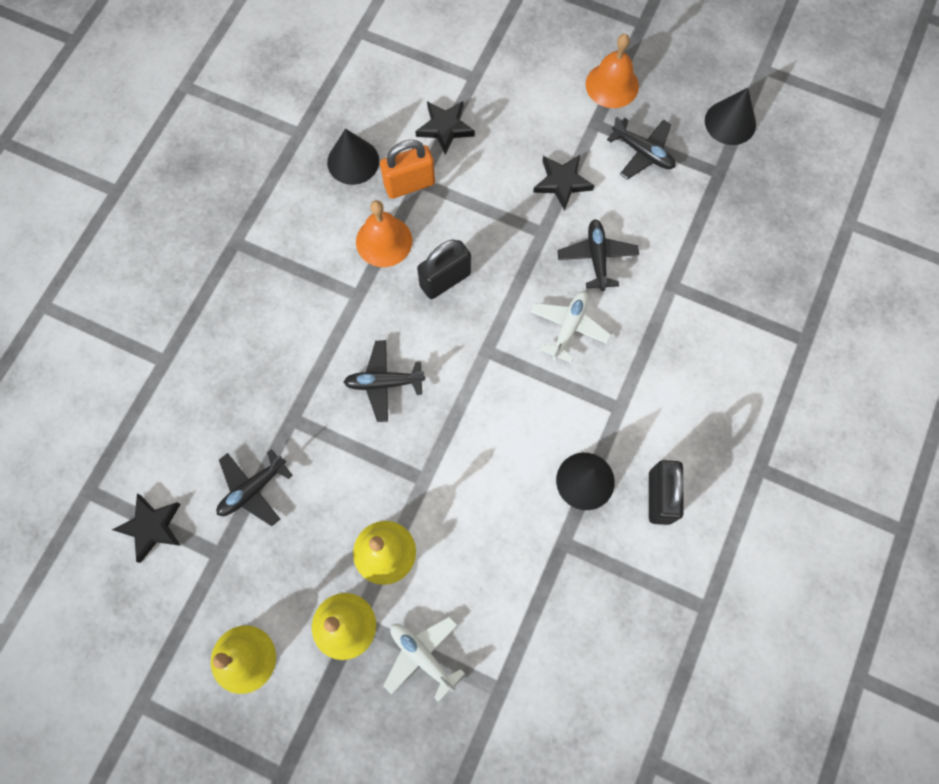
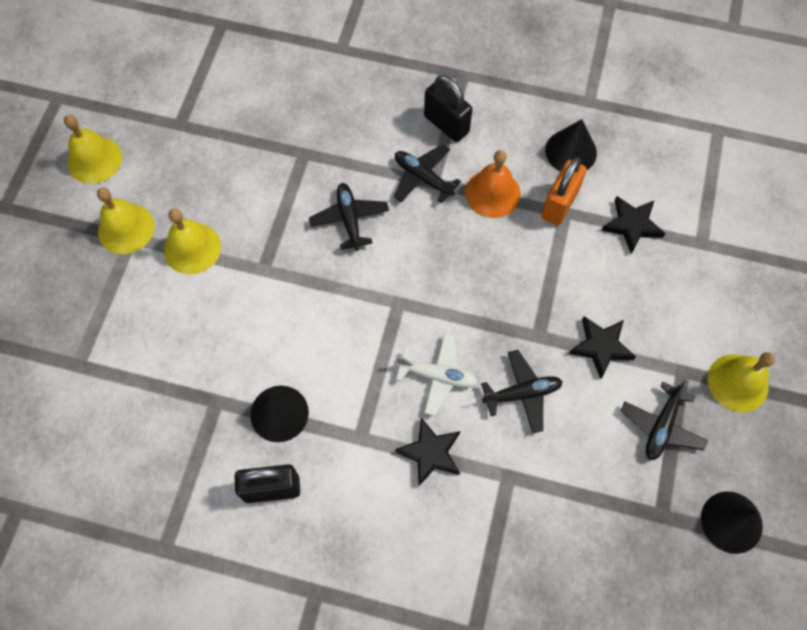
camera: 80 degrees right, 5 degrees down
black star [112,494,181,563] -> black star moved to [395,417,461,486]
black plane [216,449,293,526] -> black plane moved to [394,144,461,203]
orange padlock [380,140,435,199] -> orange padlock turned 60 degrees clockwise [541,157,587,226]
white plane [383,617,465,702] -> none
black padlock [417,239,471,299] -> black padlock moved to [424,75,472,142]
orange bell [586,34,639,108] -> yellow bell [707,352,775,412]

